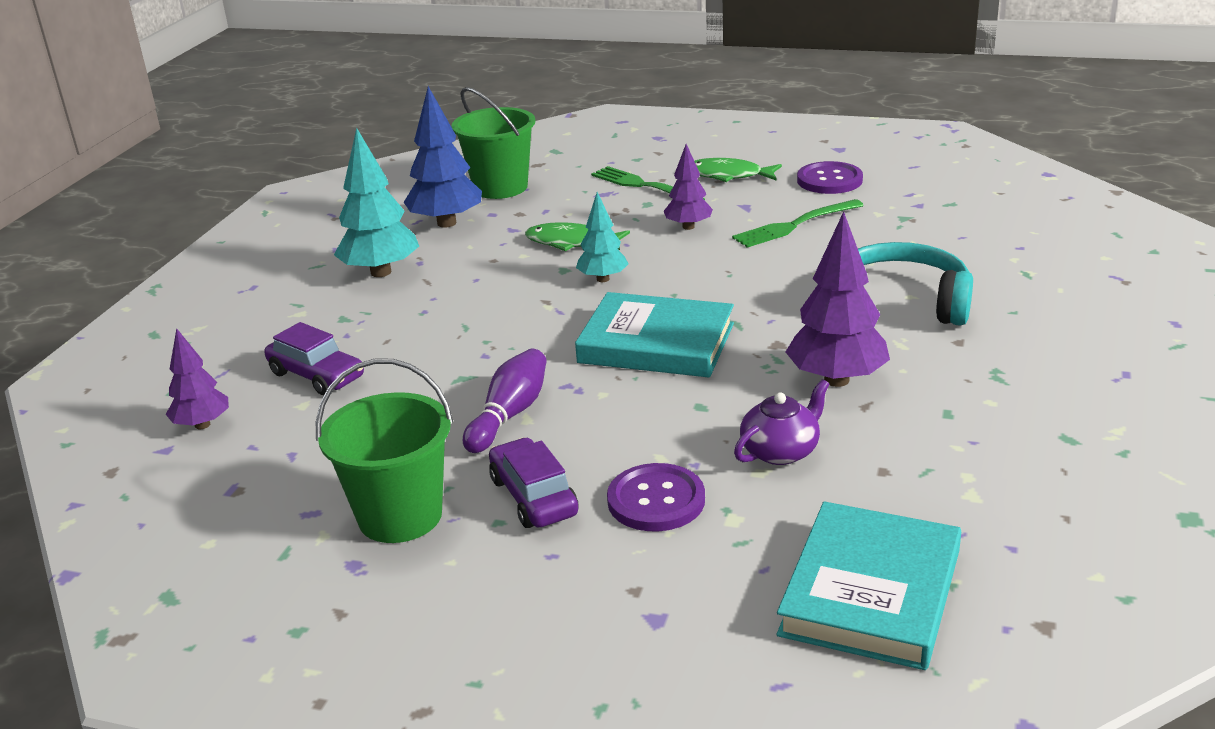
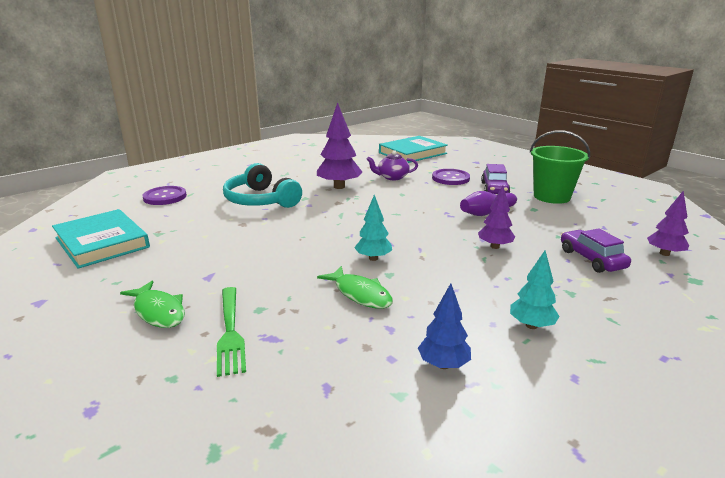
camera: 150 degrees left, 5 degrees down
turquoise tree [334,128,419,277] -> turquoise tree [510,250,560,329], size x0.61
blue tree [404,86,482,228] -> blue tree [418,283,471,369], size x0.61
green bucket [451,87,535,199] -> none
turquoise book [575,292,734,377] -> turquoise book moved to [52,209,150,269]
purple tree [664,144,713,230] -> purple tree moved to [478,186,515,249]
green fork [732,199,864,248] -> none
purple button [797,161,863,194] -> purple button moved to [142,186,187,205]

